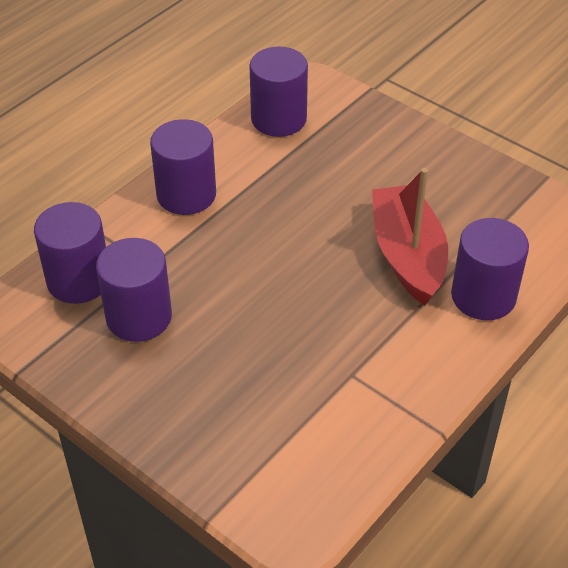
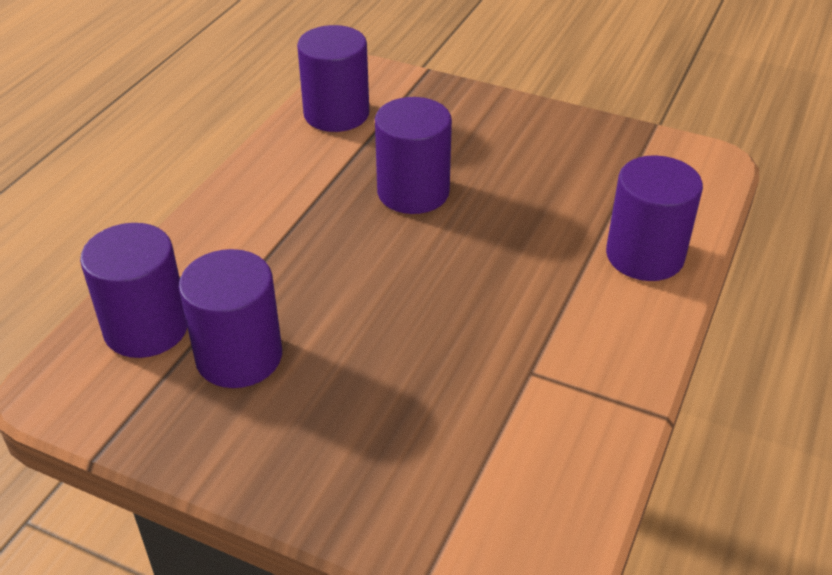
camera: 15 degrees left, 5 degrees down
purple cylinder [150,119,216,215] -> purple cylinder moved to [375,97,452,214]
red boat [372,168,448,305] -> none

